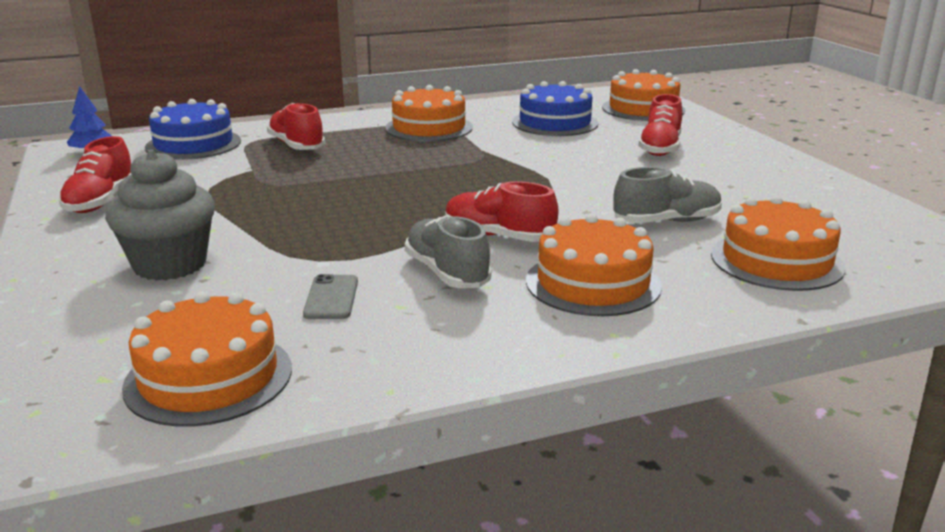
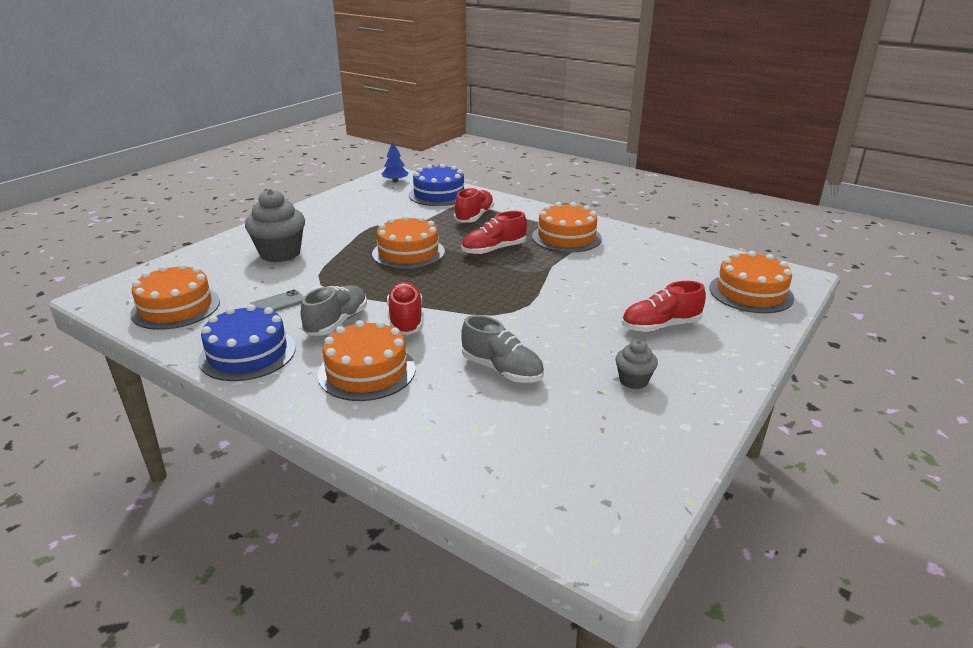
camera: 55 degrees right, 5 degrees up
red shoe [59,136,131,213] -> red shoe moved to [461,211,527,255]
blue cake [512,81,598,136] -> blue cake moved to [198,304,295,381]
orange cake [711,196,845,291] -> orange cake moved to [372,215,445,269]
none -> grey cupcake [615,339,658,389]

